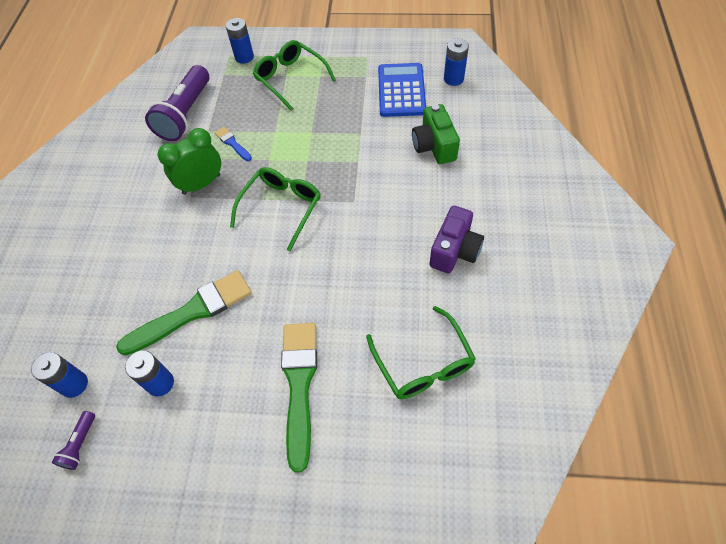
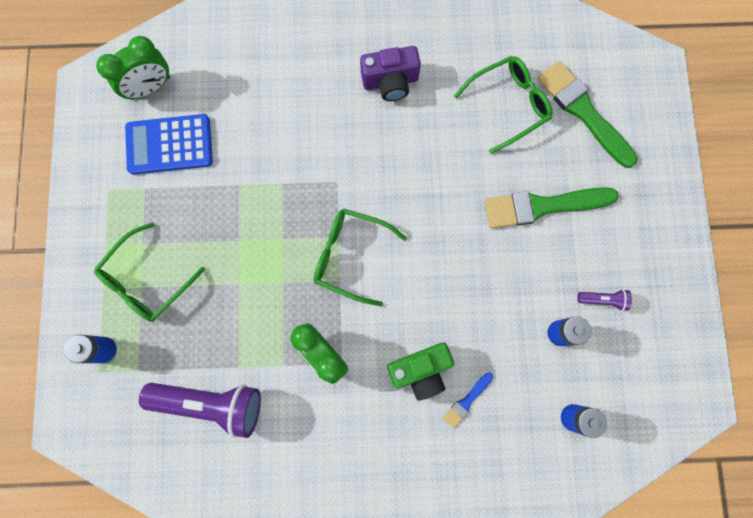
camera: 100 degrees left, 20 degrees up
purple flashlight [52,411,95,470] -> purple flashlight moved to [577,289,632,311]
green brush [116,270,252,356] -> green brush moved to [538,61,637,168]
blue brush [215,127,252,161] -> blue brush moved to [443,373,493,428]
green camera [412,104,460,164] -> green camera moved to [387,343,454,401]
purple camera [429,206,484,273] -> purple camera turned 150 degrees clockwise [360,46,421,101]
blue battery [444,38,469,86] -> green clock [96,36,170,100]

